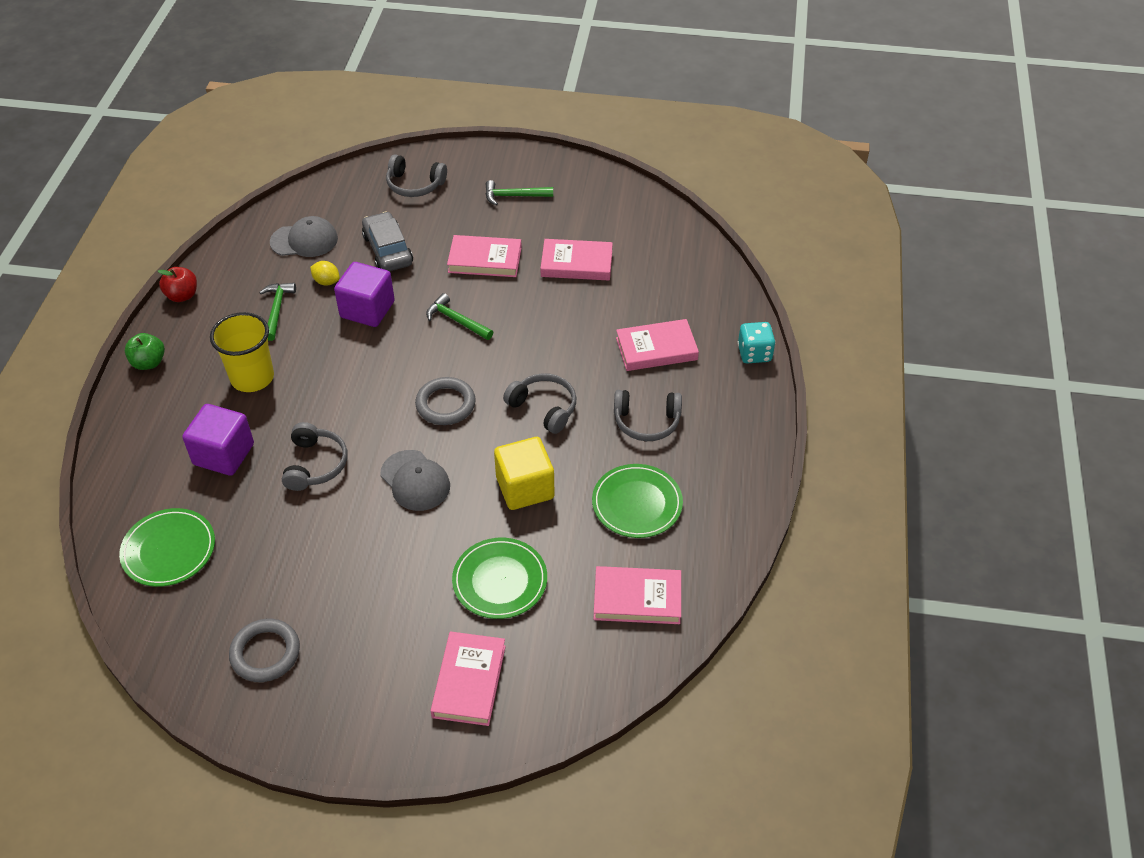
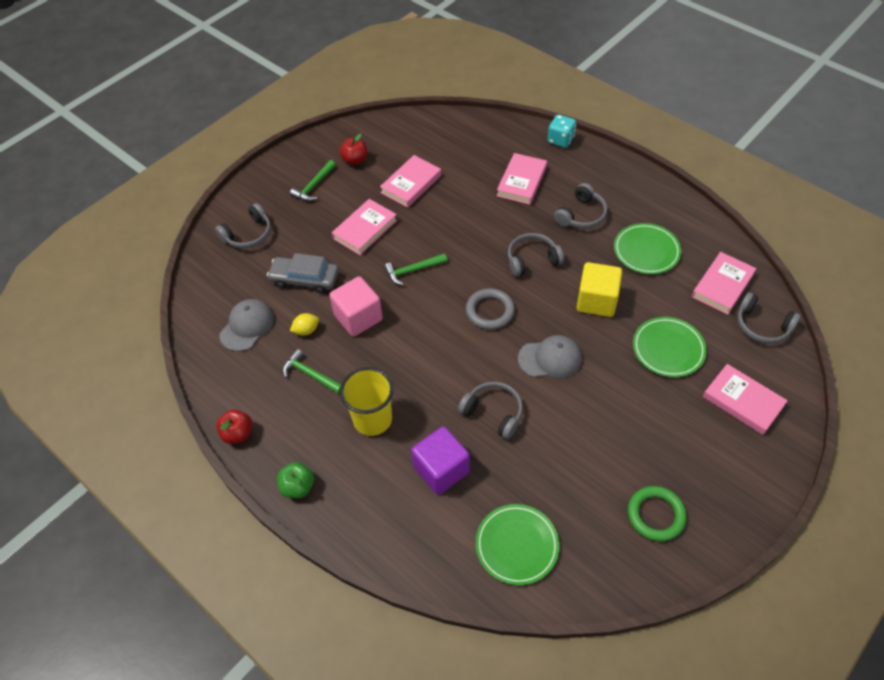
camera: 55 degrees left, 5 degrees up
grey ring [229,619,300,682] -> green ring [628,486,687,541]
purple cube [334,262,395,327] -> pink cube [329,276,383,337]
none -> red apple [340,133,367,165]
none -> grey headphones [738,292,801,344]

